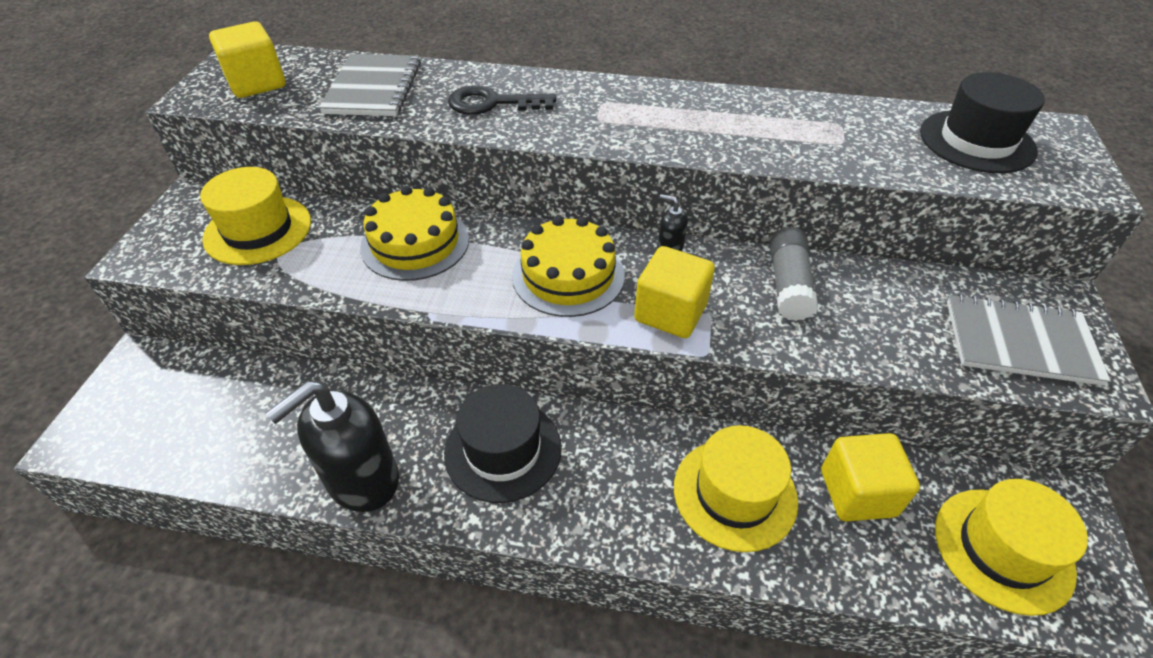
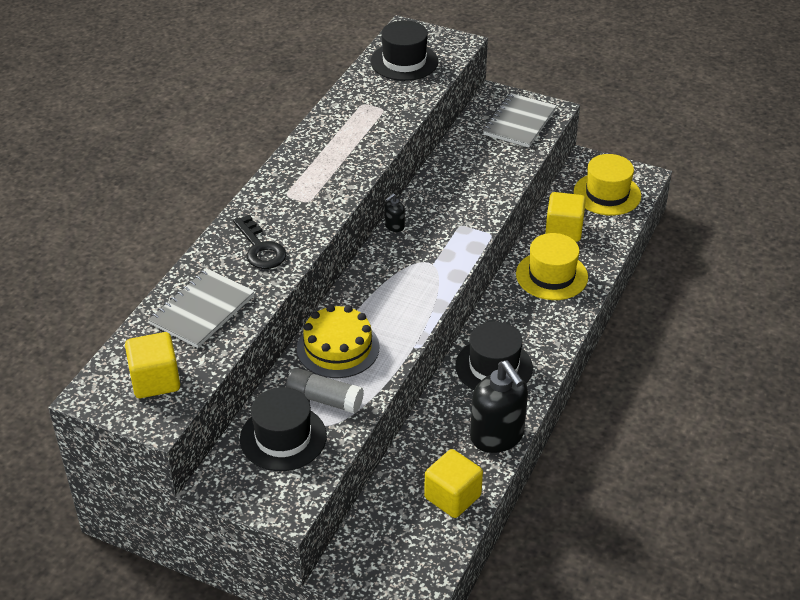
camera: 75 degrees left, 5 degrees down
yellow hat [200,167,311,265] -> black hat [240,387,327,471]
grey notebook [319,54,421,116] -> grey notebook turned 75 degrees counterclockwise [148,268,255,348]
black key [448,86,556,115] -> black key turned 45 degrees counterclockwise [233,215,287,269]
yellow cake [512,216,625,317] -> none
yellow cube [634,246,715,338] -> yellow cube moved to [424,449,483,518]
grey glue stick [770,227,818,321] -> grey glue stick moved to [286,368,364,414]

